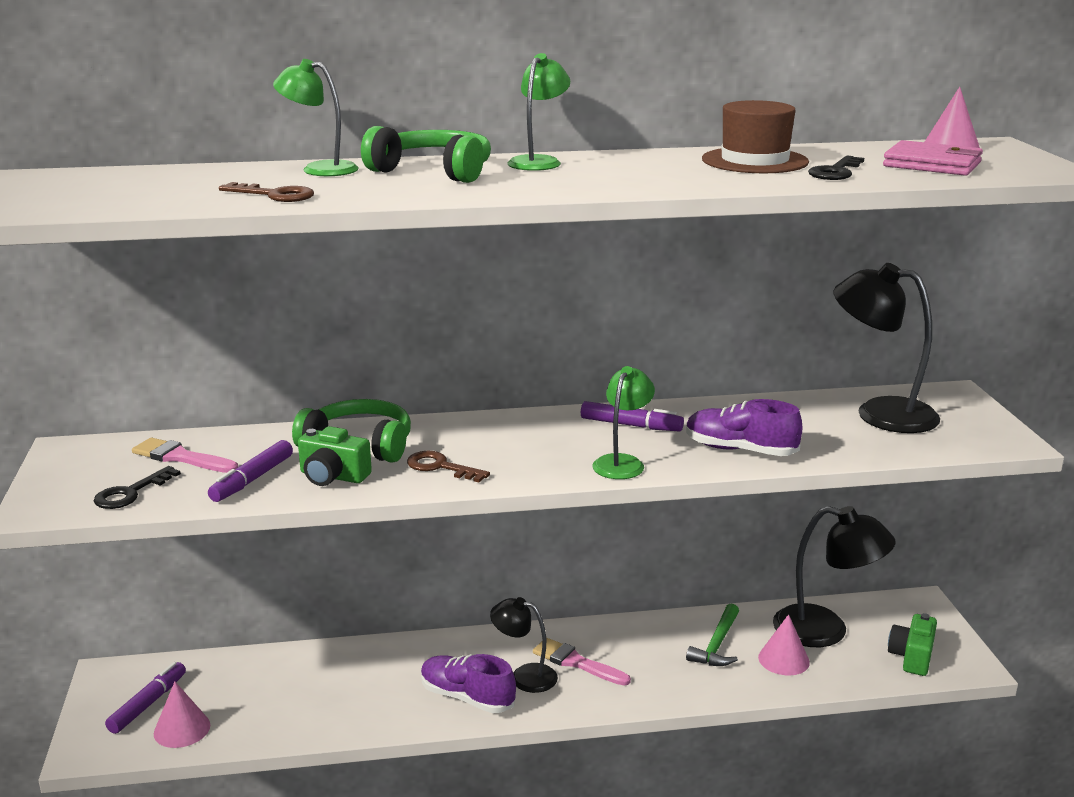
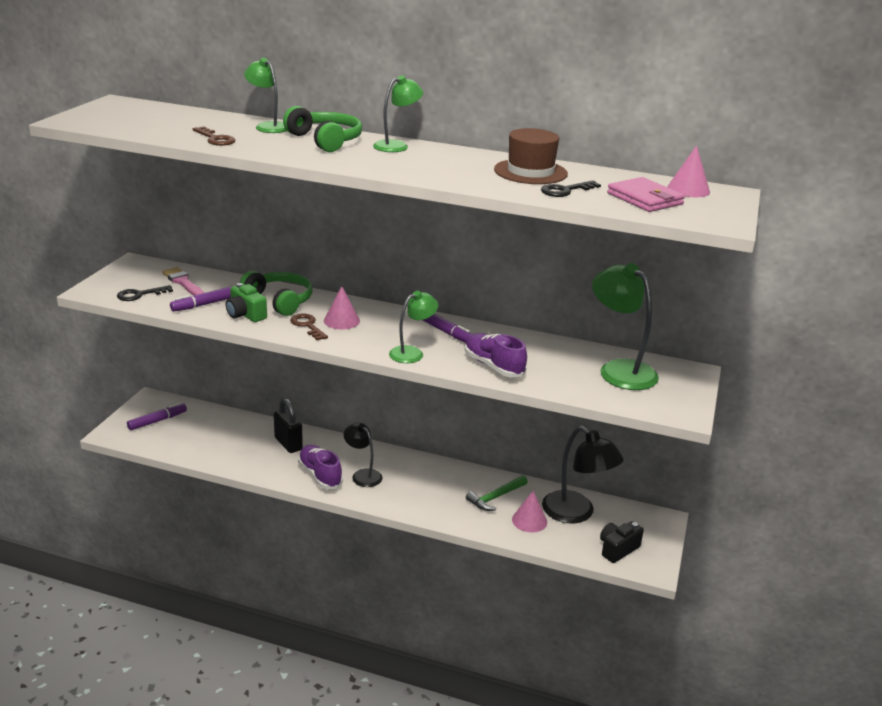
camera: 25 degrees right, 5 degrees up
pink cone [154,682,210,748] -> pink cone moved to [324,286,360,329]
pink brush [533,638,631,686] -> none
black lamp [833,263,940,433] -> green lamp [592,263,659,390]
green camera [888,613,937,676] -> black camera [600,521,644,563]
none -> black padlock [274,398,303,453]

